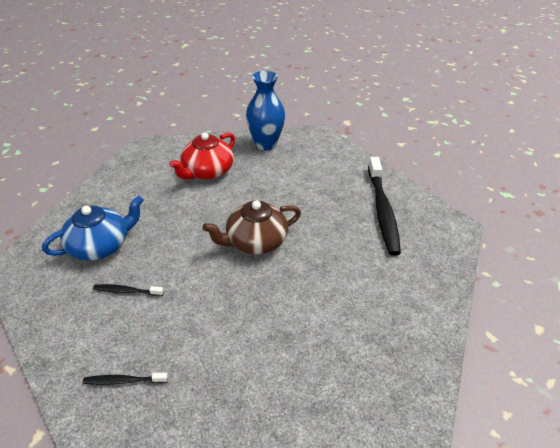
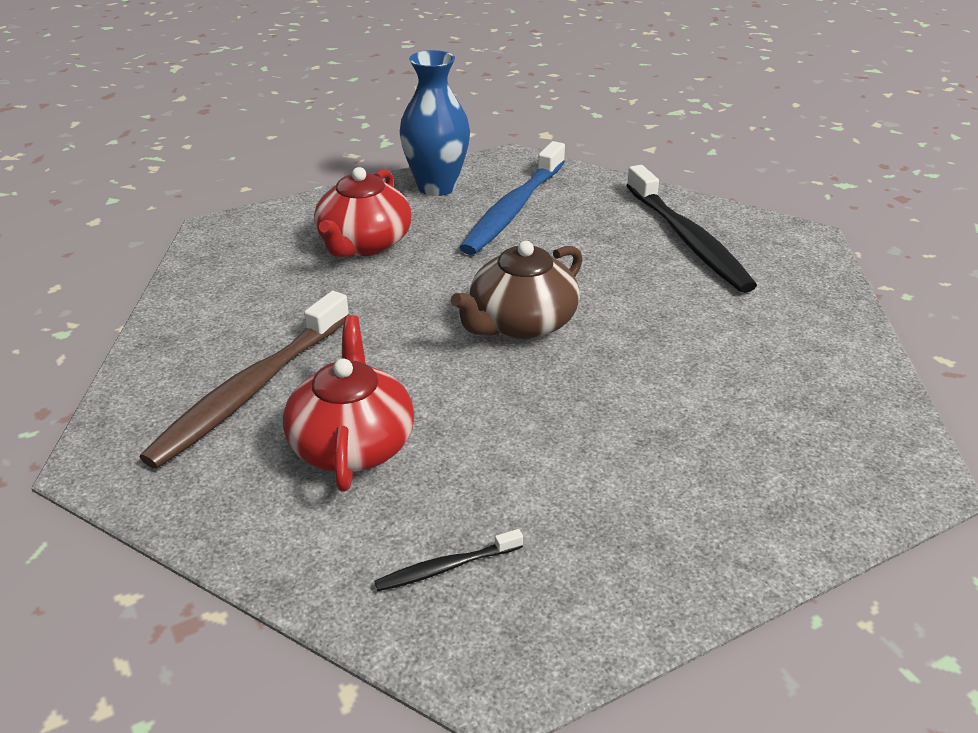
camera: 20 degrees left, 5 degrees down
blue teapot [42,196,144,260] -> brown toothbrush [140,291,349,469]
black toothbrush [93,284,164,296] -> red teapot [283,315,414,492]
none -> blue toothbrush [459,141,565,255]

